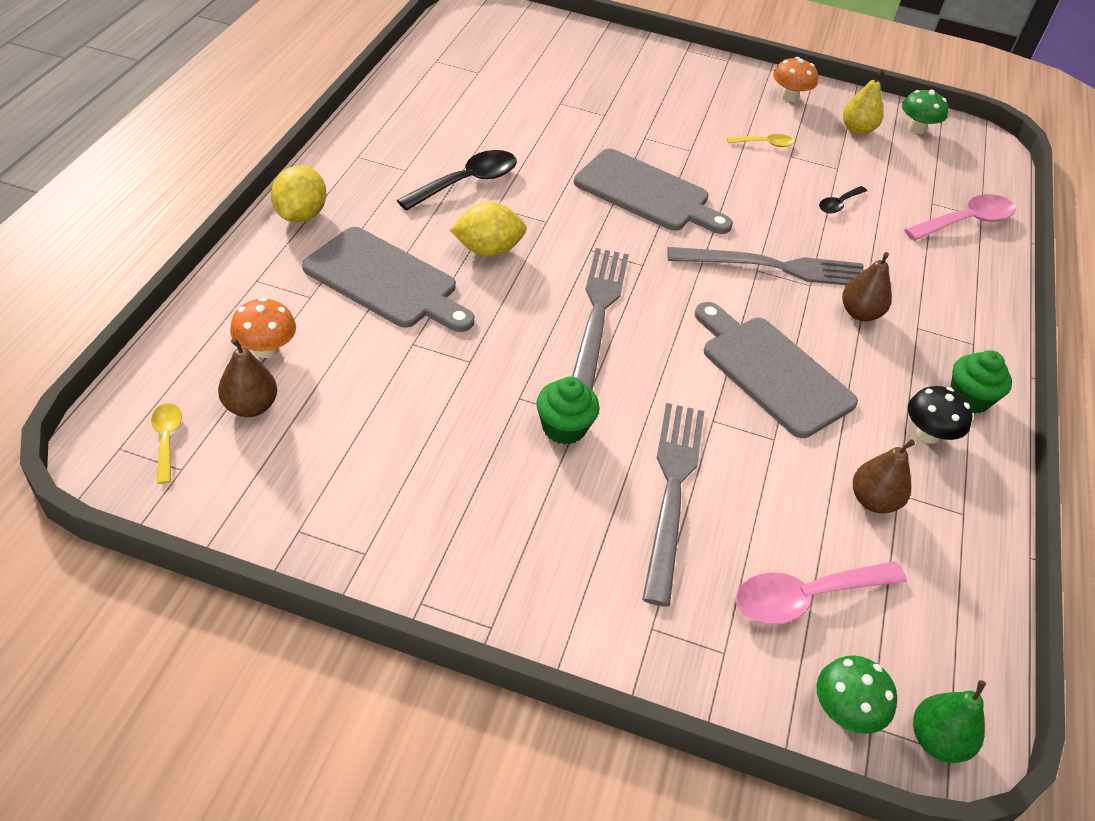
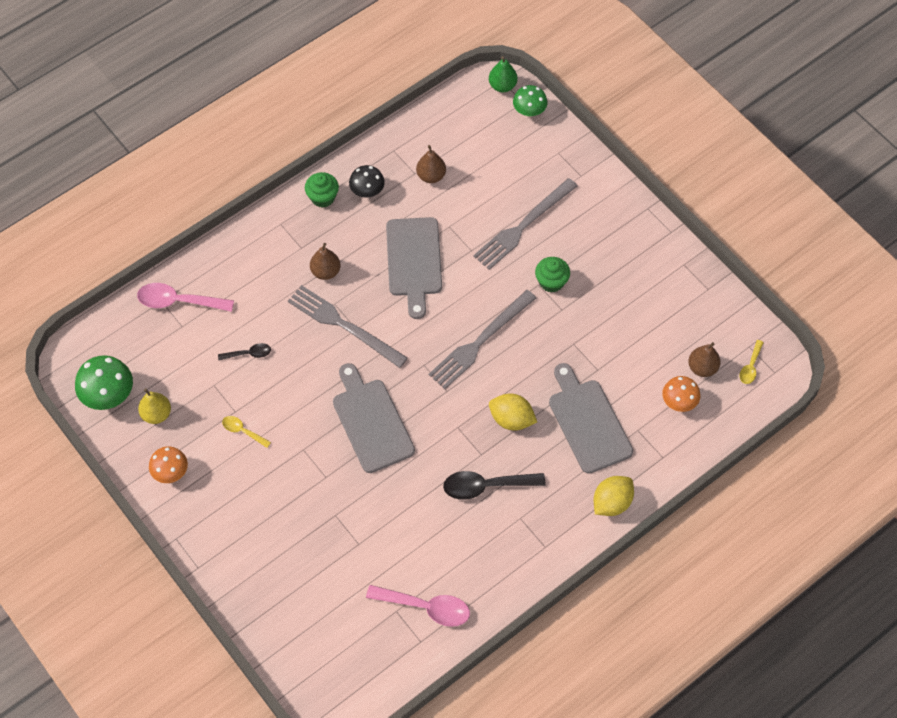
camera: 140 degrees left, 15 degrees up
pink spoon [735,561,907,625] -> pink spoon moved to [366,585,470,627]
green mushroom [902,89,949,134] -> green mushroom [75,355,133,410], size x1.52

